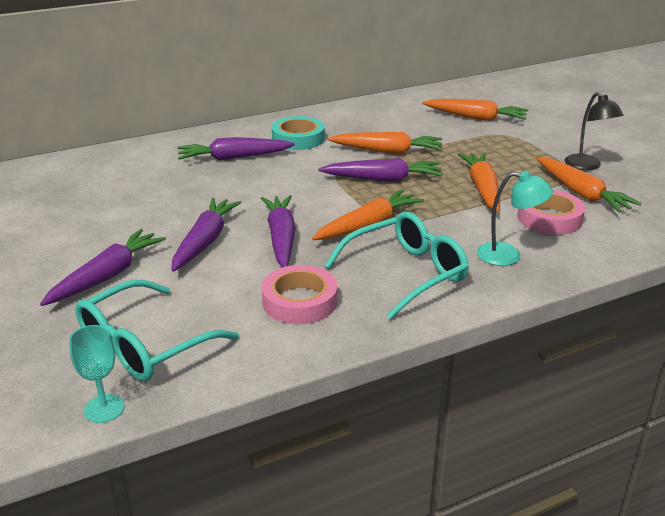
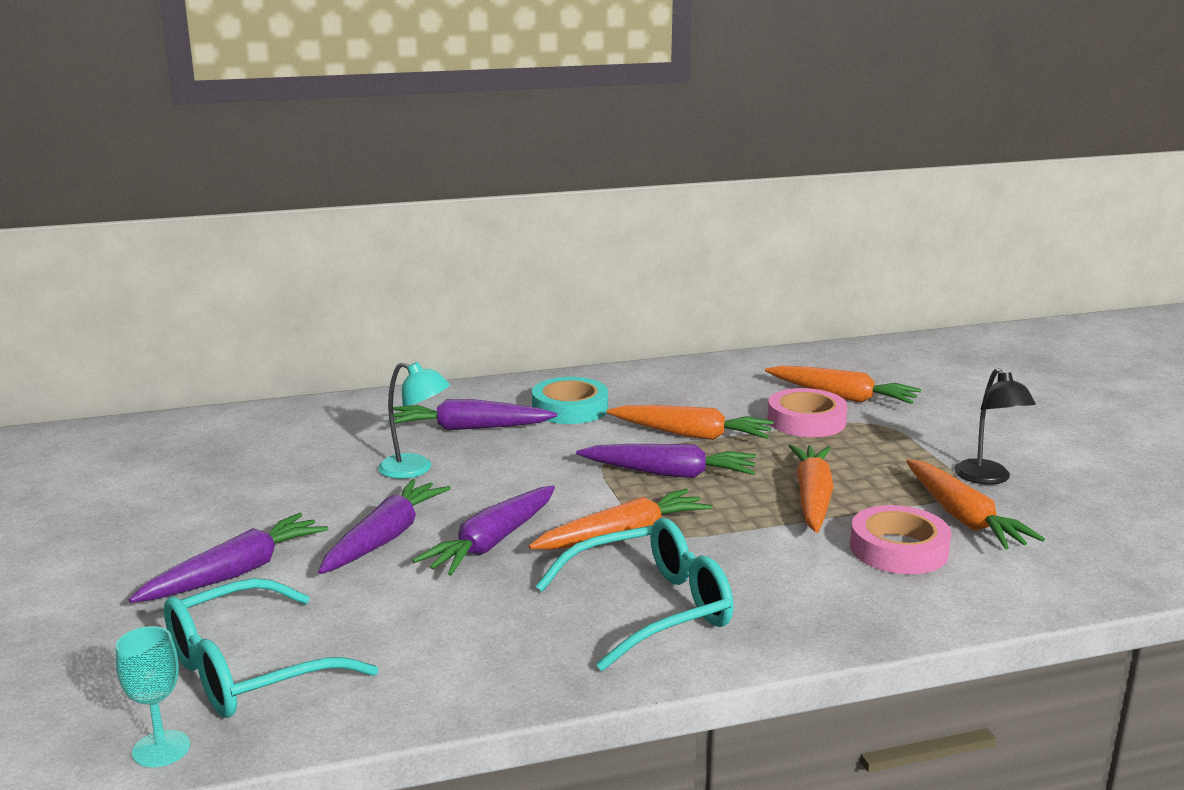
camera: 10 degrees right, 10 degrees down
purple carrot [261,195,296,267] -> purple carrot turned 150 degrees counterclockwise [412,485,555,576]
pink tape [262,265,338,324] -> pink tape moved to [767,388,848,437]
turquoise lamp [477,171,553,266] -> turquoise lamp moved to [378,362,450,479]

